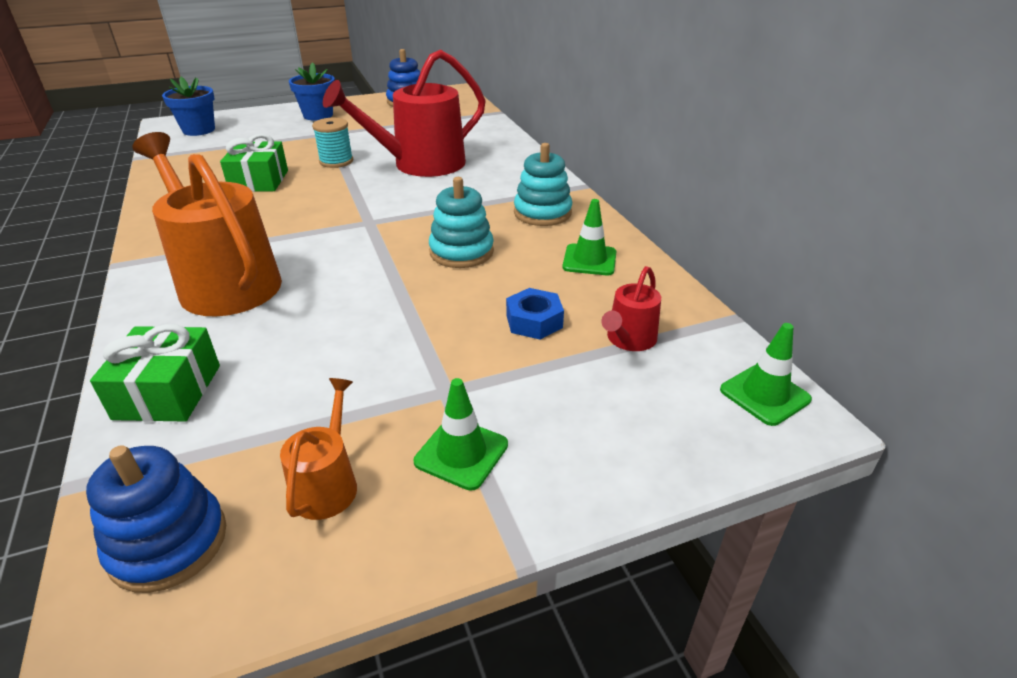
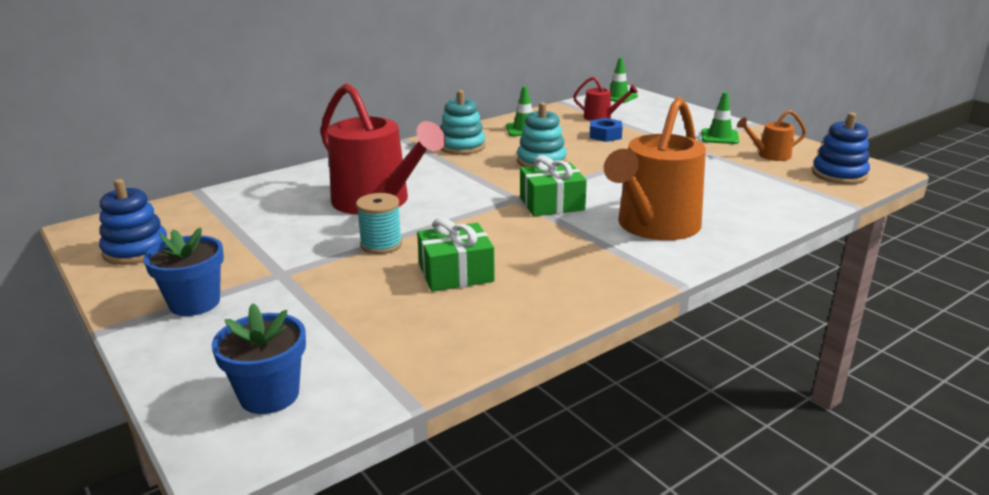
camera: 105 degrees left, 10 degrees down
green gift [90,324,220,422] -> green gift moved to [520,156,587,216]

